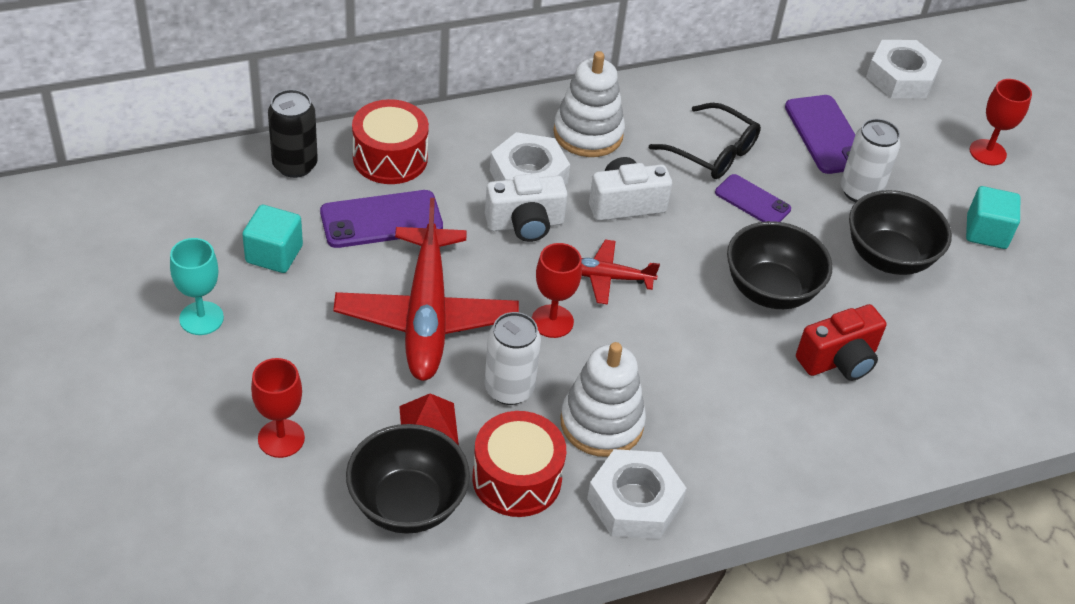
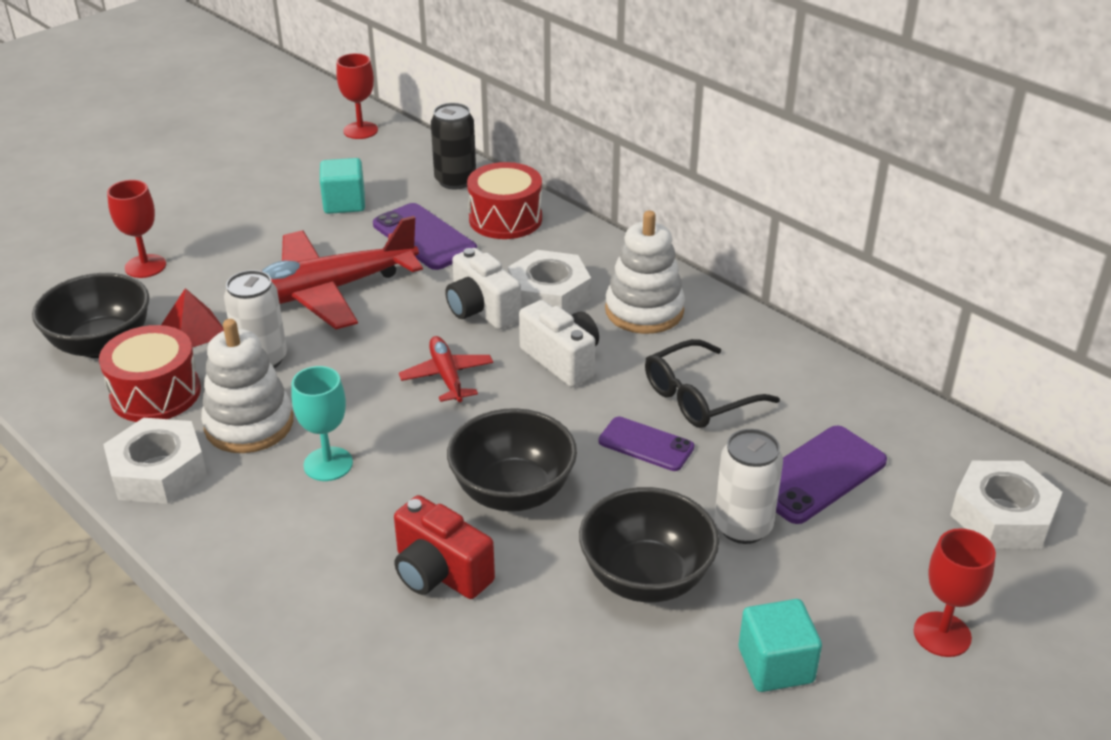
camera: 70 degrees right, 10 degrees down
turquoise goblet [170,238,224,335] -> turquoise goblet moved to [292,366,353,481]
red goblet [532,243,582,338] -> red goblet moved to [336,53,378,139]
black glasses [649,103,761,179] -> black glasses turned 45 degrees clockwise [645,339,780,428]
purple phone [715,174,791,222] -> purple phone turned 75 degrees counterclockwise [598,417,694,471]

